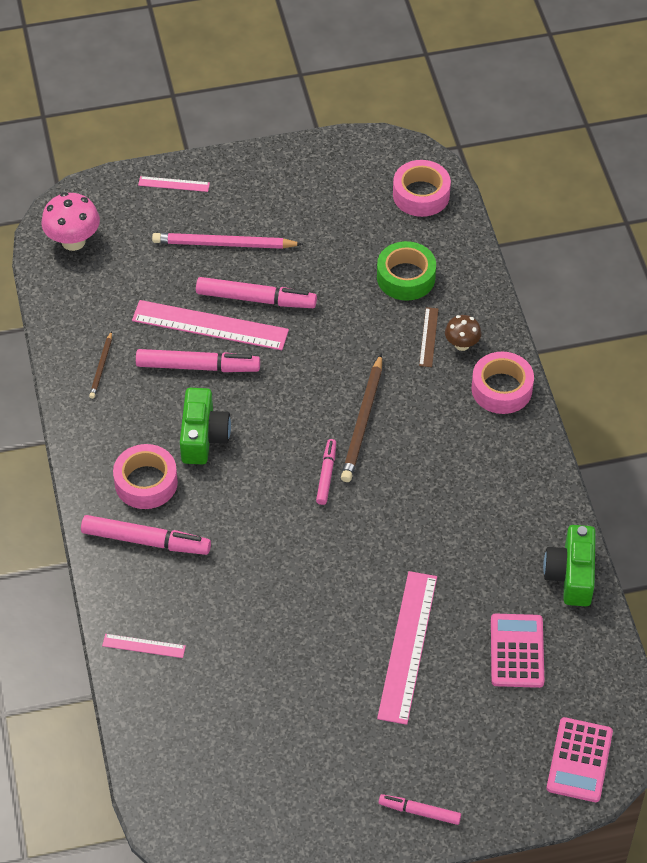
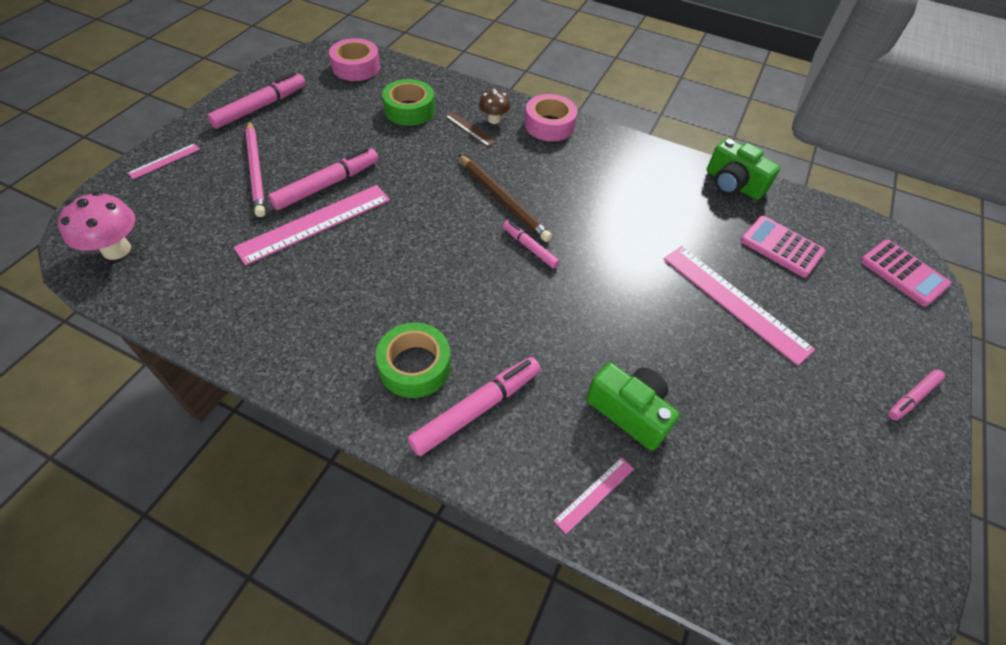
camera: 55 degrees left, 0 degrees up
brown pencil [89,331,112,399] -> none
pink tape [113,444,178,509] -> green tape [376,323,451,398]
pink marker [136,349,260,372] -> pink marker moved to [207,72,306,129]
pink pencil [152,233,303,249] -> pink pencil turned 60 degrees counterclockwise [245,120,266,217]
green camera [180,388,231,464] -> green camera moved to [586,363,679,450]

